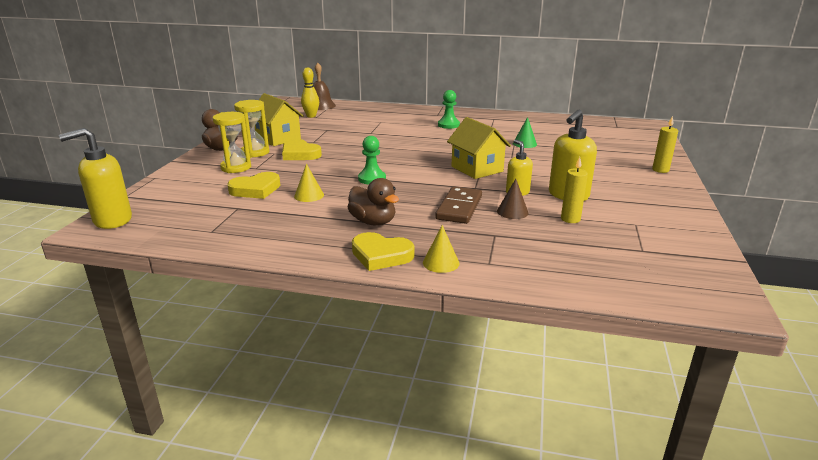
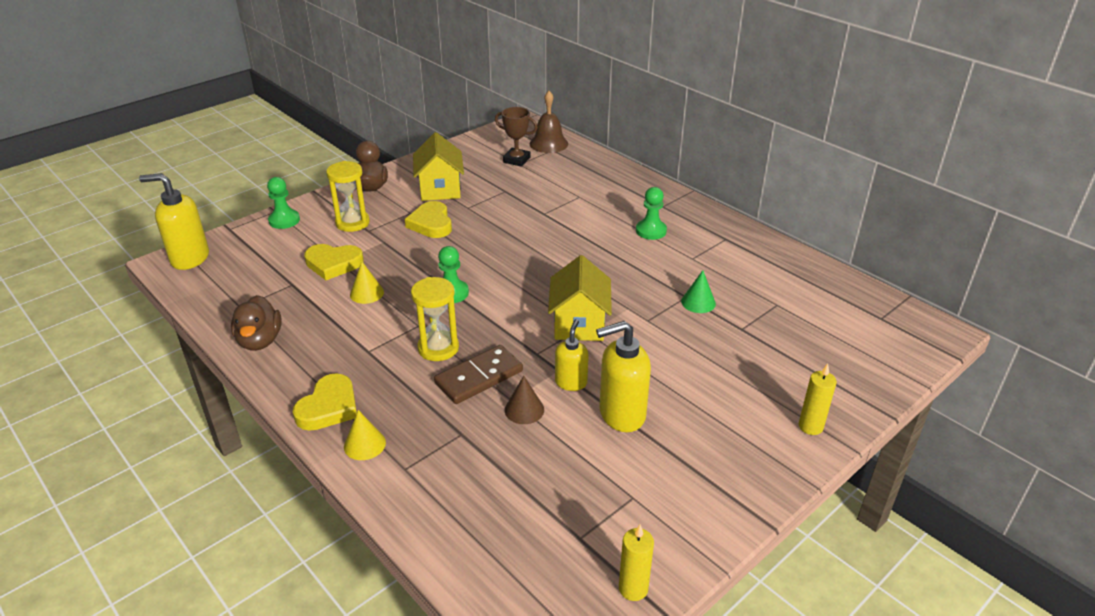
camera: 35 degrees right, 10 degrees up
yellow hourglass [234,100,269,158] -> yellow hourglass moved to [411,277,459,361]
yellow bowling pin [301,67,319,118] -> brown trophy [495,107,538,167]
brown duck [348,178,399,226] -> brown duck moved to [231,295,282,351]
yellow heart [352,232,415,271] -> yellow heart turned 120 degrees counterclockwise [293,373,357,431]
yellow candle [561,157,588,223] -> yellow candle moved to [619,524,654,601]
none -> green pawn [267,177,300,229]

